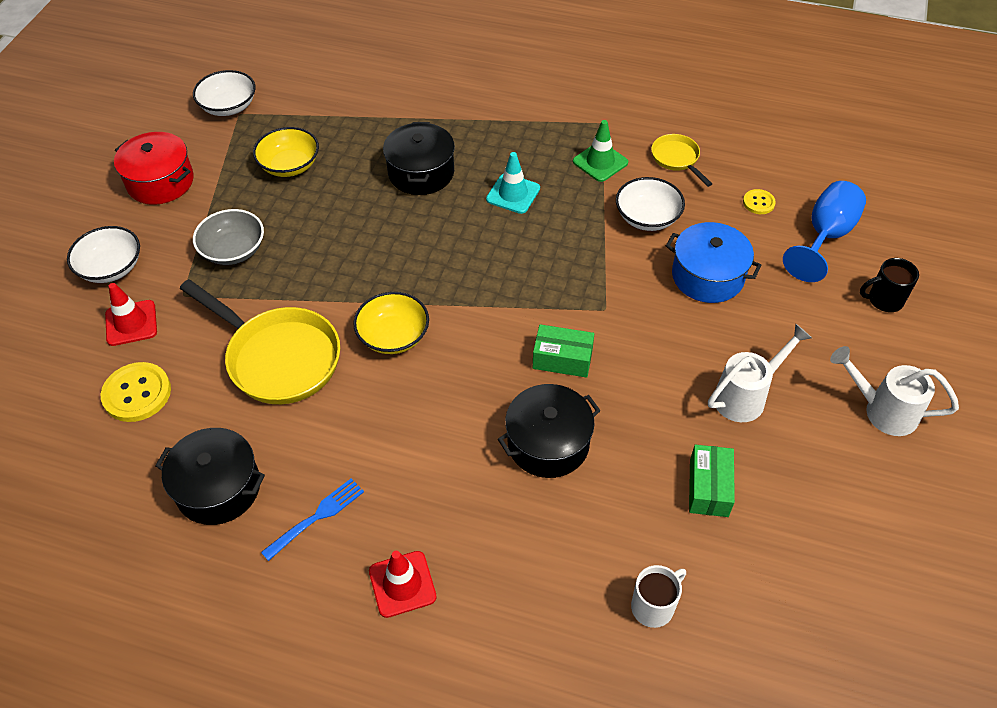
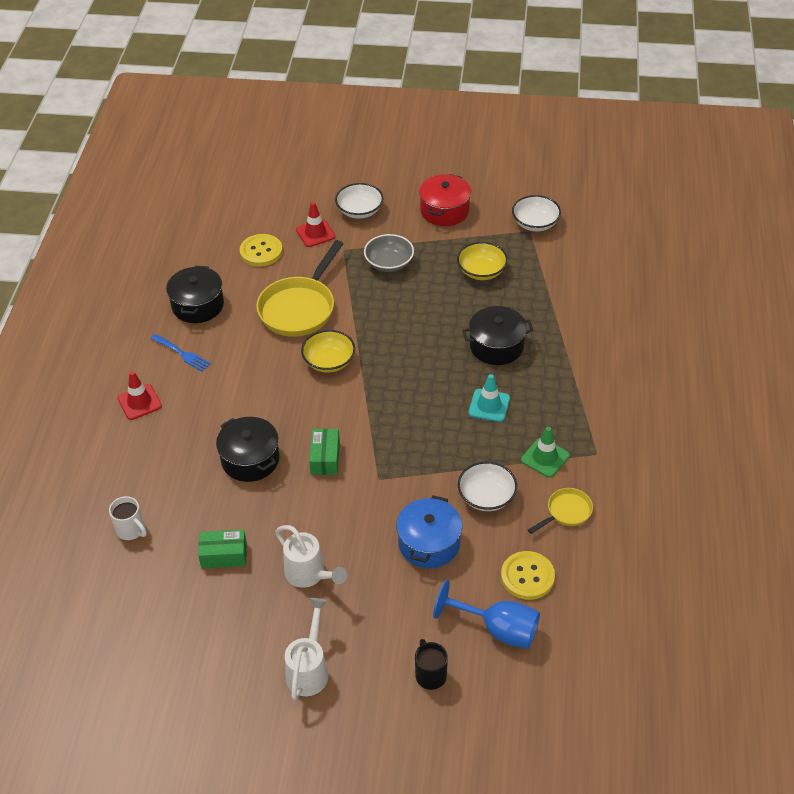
camera: 80 degrees right, 5 degrees down
yellow button [743,189,776,214] -> yellow button [501,551,555,600], size x1.83

